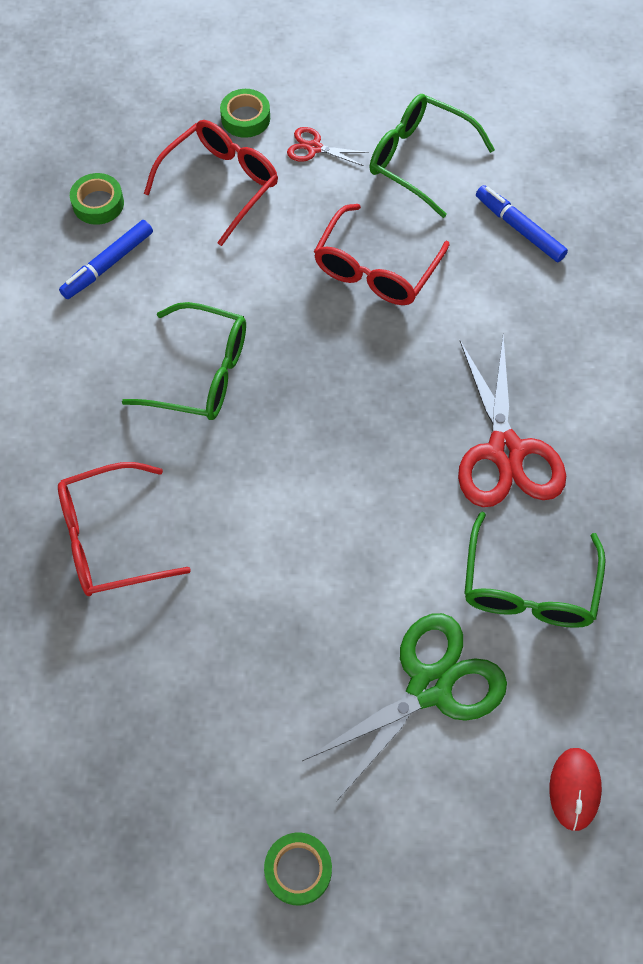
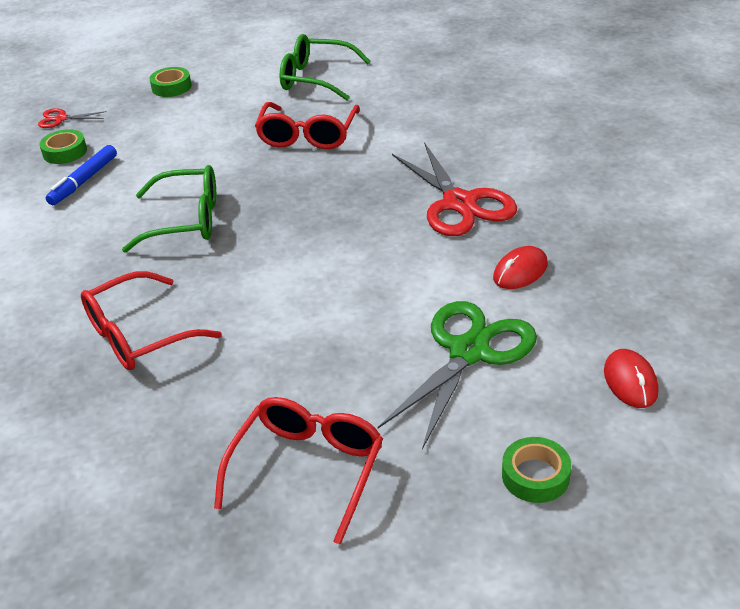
camera: 15 degrees left, 25 degrees down
red glasses [144,120,278,246] -> red glasses moved to [214,397,383,545]
green tape [264,833,332,905] -> green tape moved to [502,437,571,503]
red scissors [287,127,369,166] -> red scissors moved to [38,108,107,128]
green glasses [464,511,606,628] -> red mouse [493,246,548,289]
blue marker [476,185,568,262] -> none

